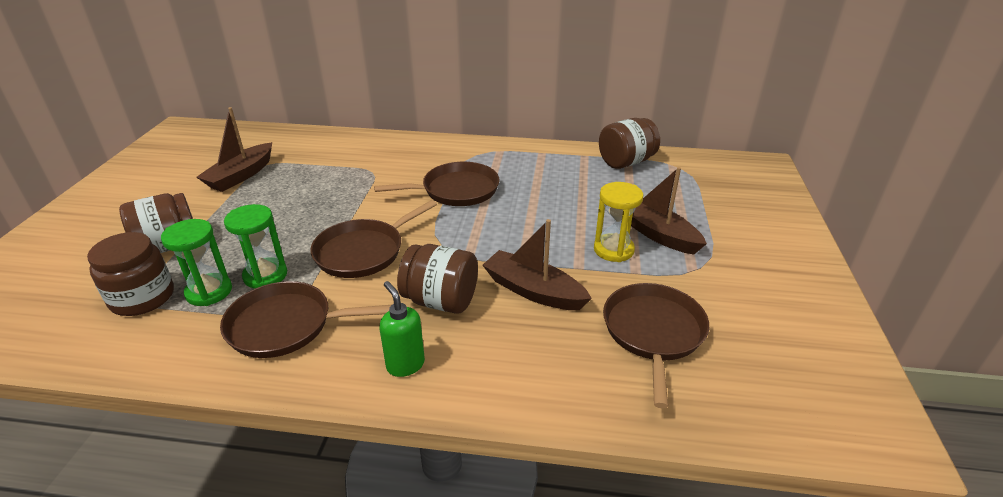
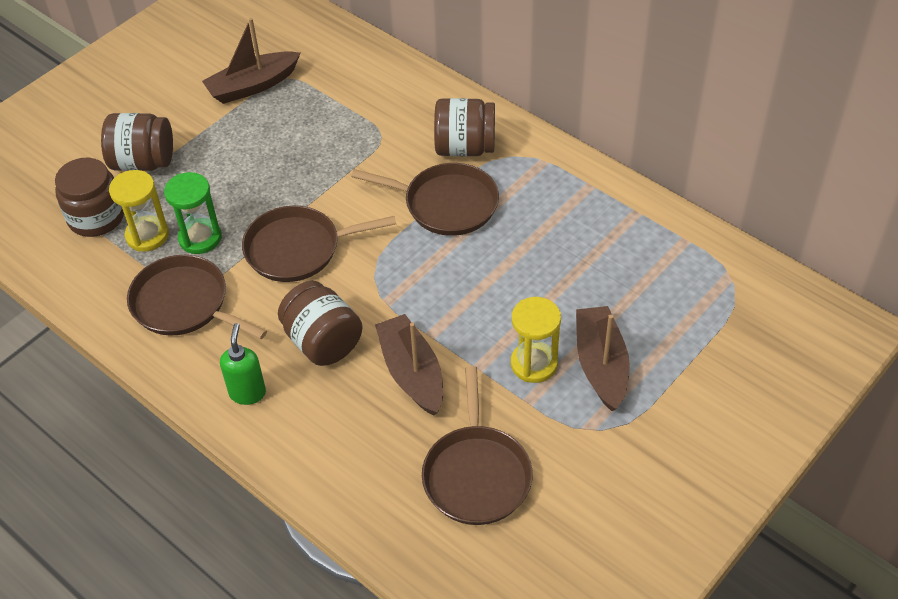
camera: 35 degrees right, 15 degrees up
green hourglass [161,219,232,306] -> yellow hourglass [109,170,169,252]
brown jar [599,118,660,169] -> brown jar moved to [434,98,495,156]
brown pan [603,283,709,408] -> brown pan turned 135 degrees clockwise [422,366,533,525]

